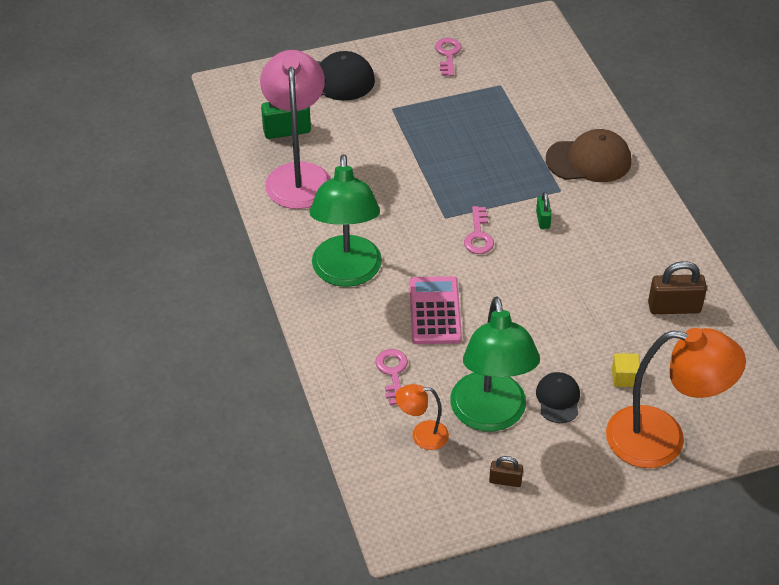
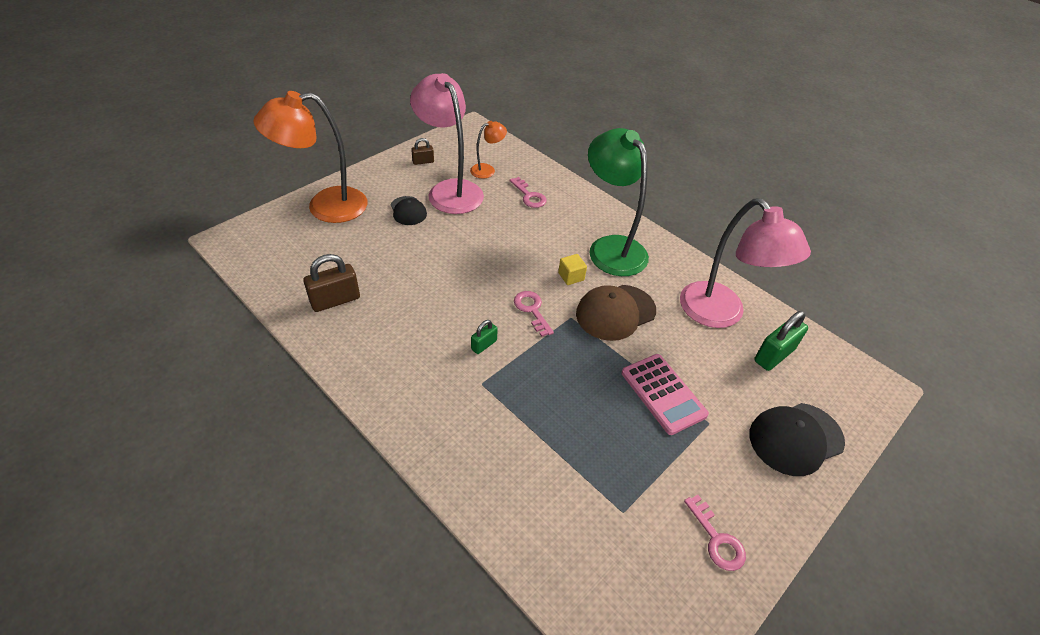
camera: 150 degrees right, 0 degrees up
pink calculator [409,276,462,344] -> pink calculator moved to [622,354,709,435]
green lamp [450,296,540,432] -> pink lamp [410,73,484,214]
green padlock [536,192,552,229] -> green padlock turned 75 degrees clockwise [471,320,498,354]
brown cap [546,129,631,182] -> brown cap moved to [576,285,656,341]
yellow cube [612,353,640,387] -> yellow cube moved to [558,254,587,285]

